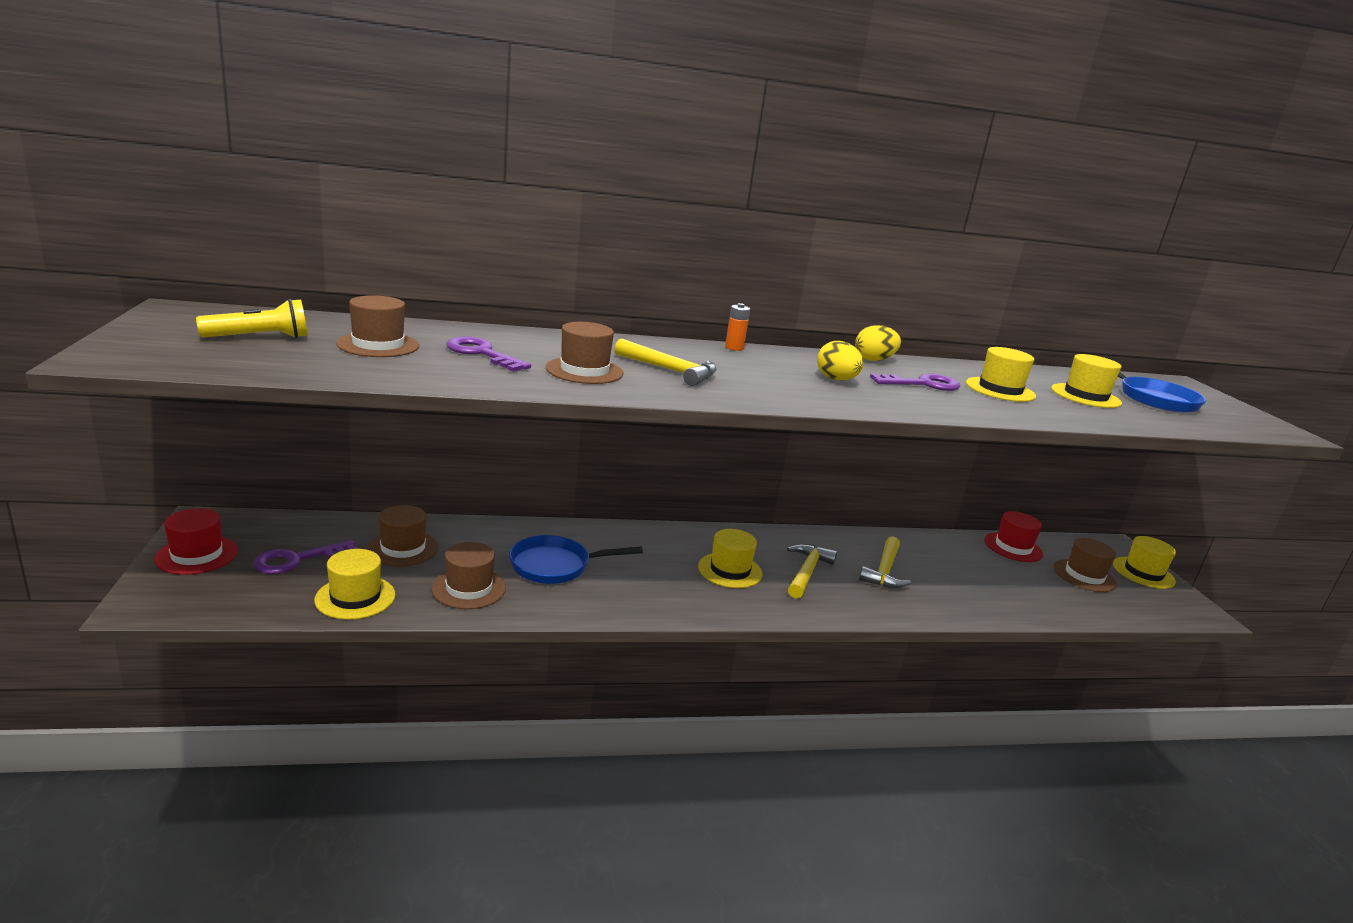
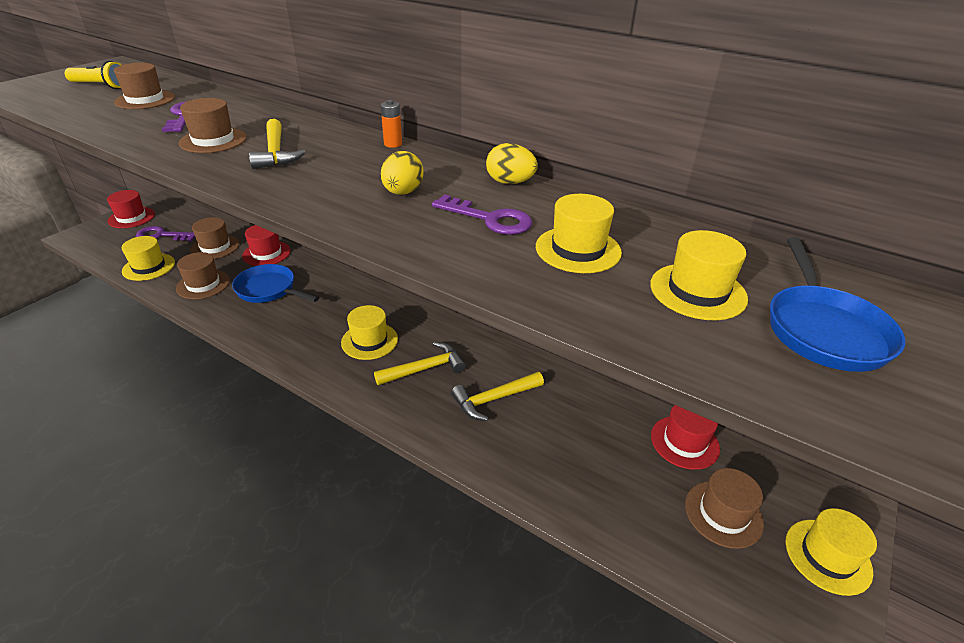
camera: 45 degrees right, 15 degrees up
none -> red hat [242,225,291,266]

